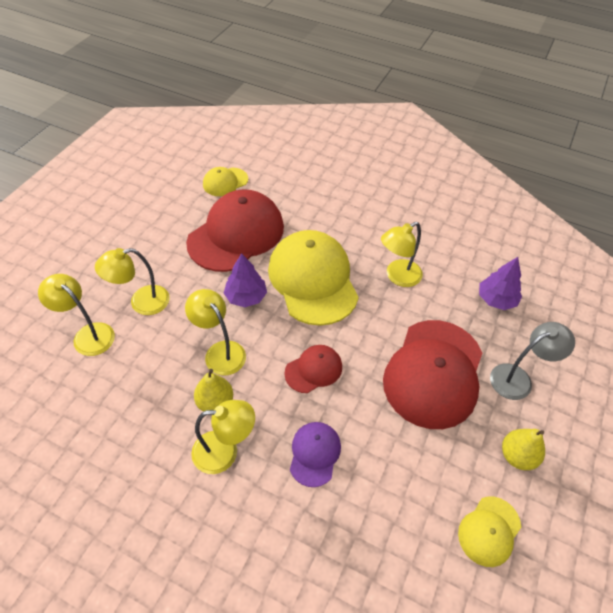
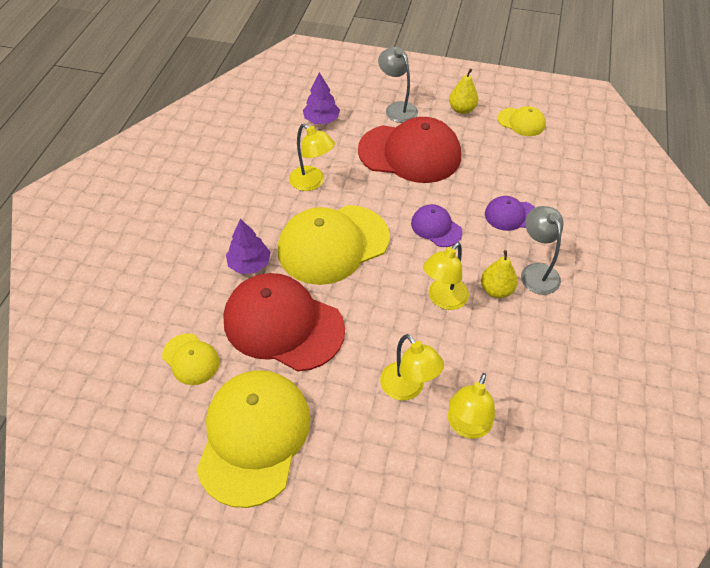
camera: 100 degrees left, 0 degrees up
yellow lamp [191,400,255,474] -> grey lamp [521,206,563,295]
purple tree [224,253,267,307] -> purple tree moved to [226,219,271,274]
red cap [284,345,342,393] -> purple cap [411,204,462,247]
none -> yellow cap [196,370,311,508]

